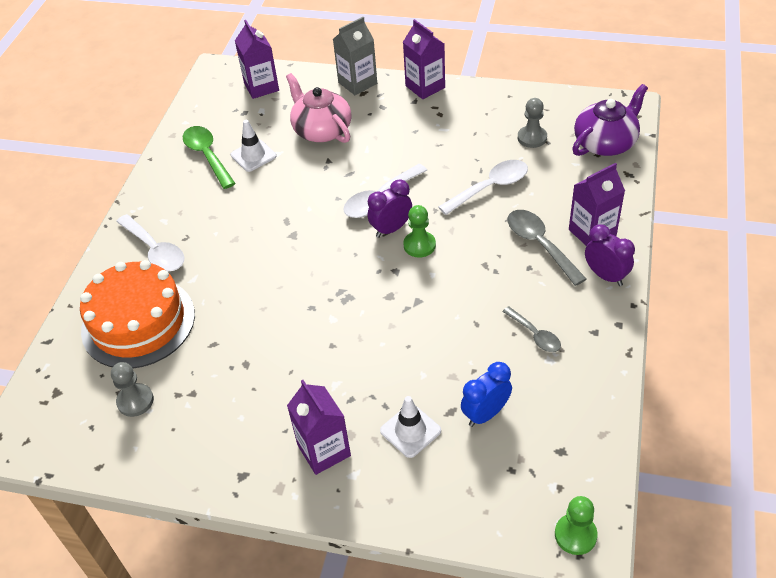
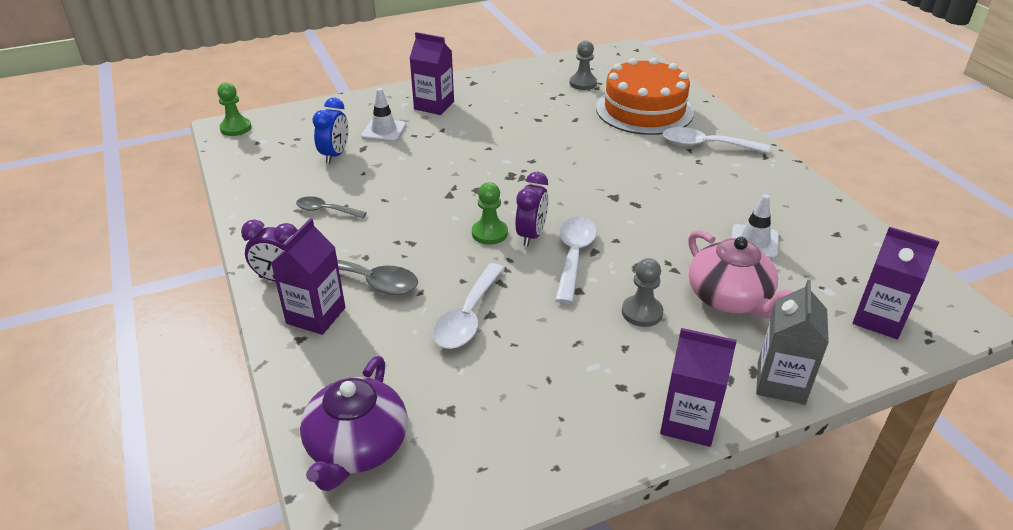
camera: 140 degrees right, 10 degrees down
green spoon [183,126,236,189] -> none
pink teapot [286,73,352,143] -> pink teapot turned 45 degrees clockwise [688,230,793,319]
grey pawn [518,98,547,148] -> grey pawn moved to [622,258,663,327]

